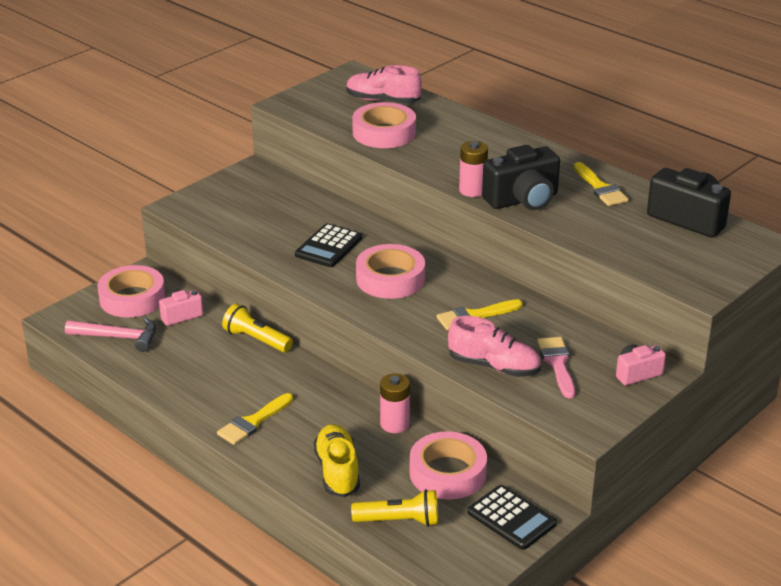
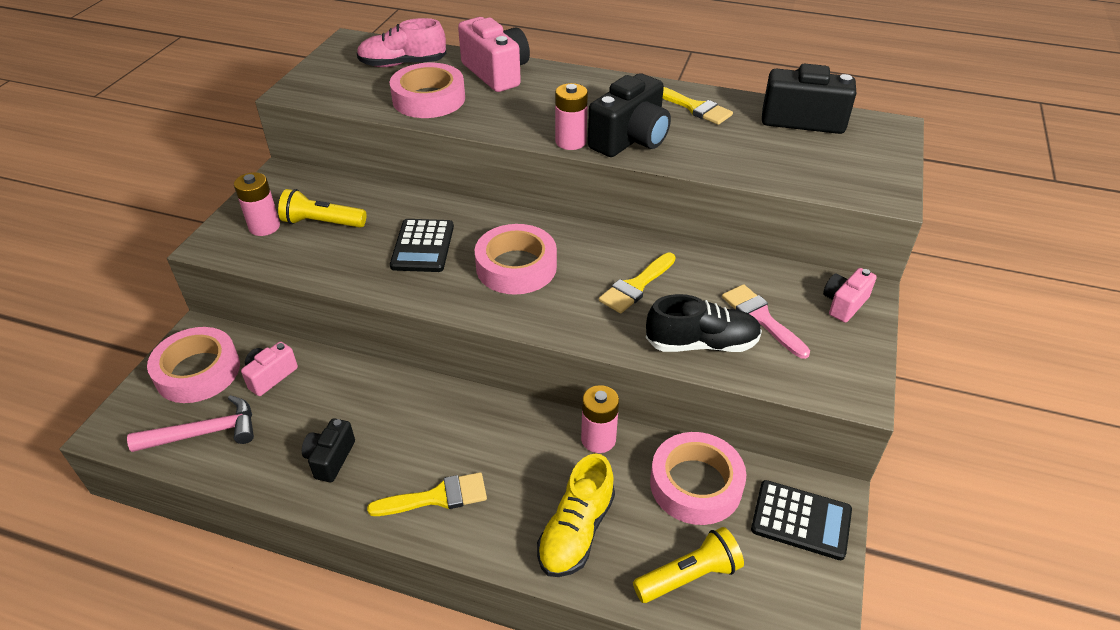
camera: 25 degrees left, 10 degrees up
yellow brush [217,393,293,445] -> yellow brush turned 120 degrees counterclockwise [367,472,487,516]
yellow flashlight [222,304,293,352] -> yellow flashlight moved to [278,189,366,228]
yellow shoe [314,424,360,497] -> yellow shoe turned 120 degrees counterclockwise [537,453,615,577]
pink shoe [448,316,541,377] -> black shoe [646,294,762,352]
none -> pink battery [234,172,280,236]
none -> black camera [302,418,355,482]
none -> pink camera [458,17,530,92]

